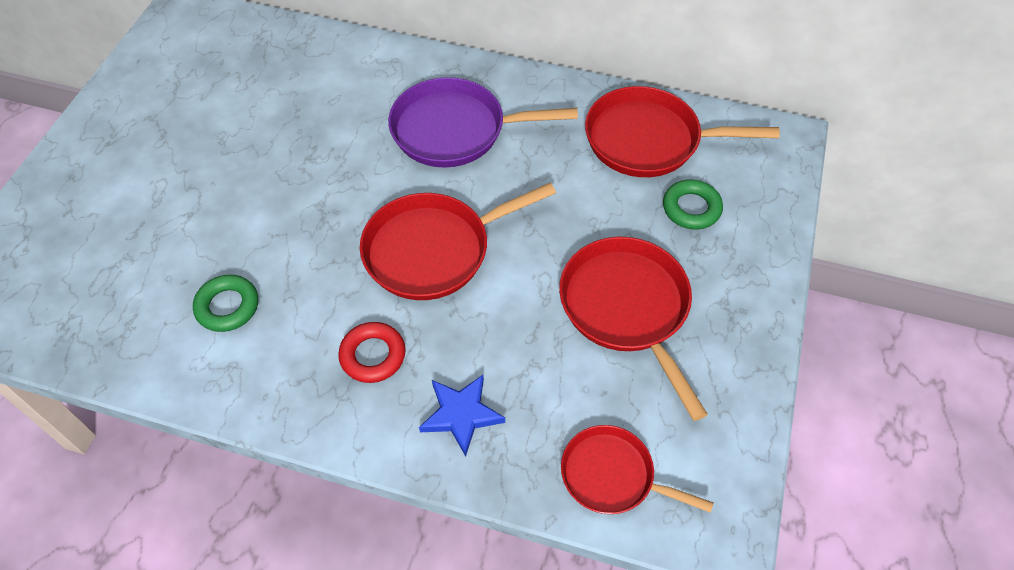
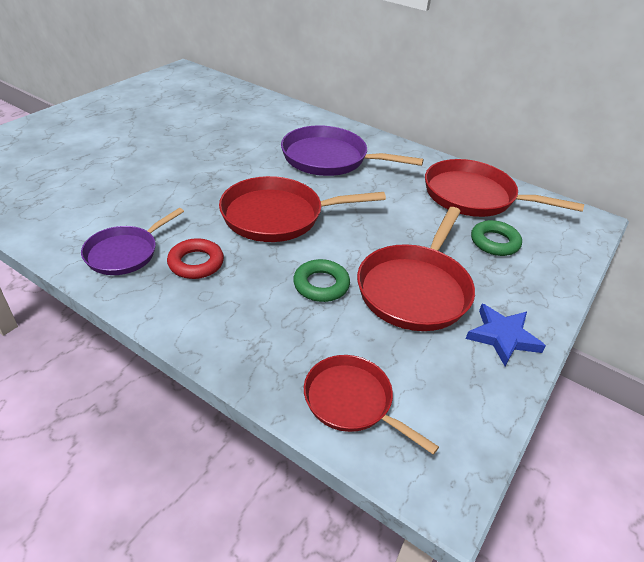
camera: 15 degrees right, 15 degrees down
green ring [193,275,258,332] -> green ring moved to [293,259,350,302]
blue star [419,375,505,457] -> blue star moved to [466,304,546,366]
red pan [559,237,708,421] -> red pan turned 150 degrees counterclockwise [357,207,475,331]
none -> purple pan [81,208,184,275]

